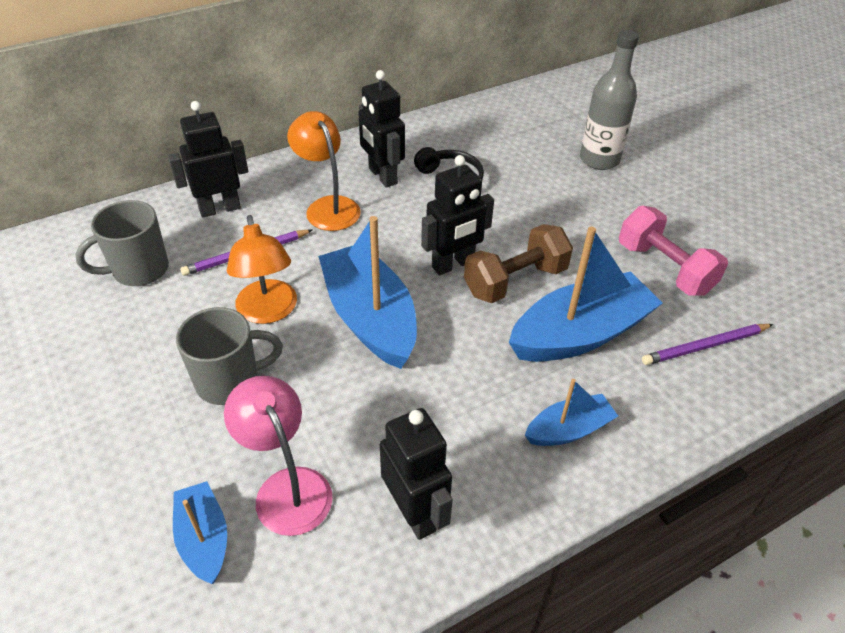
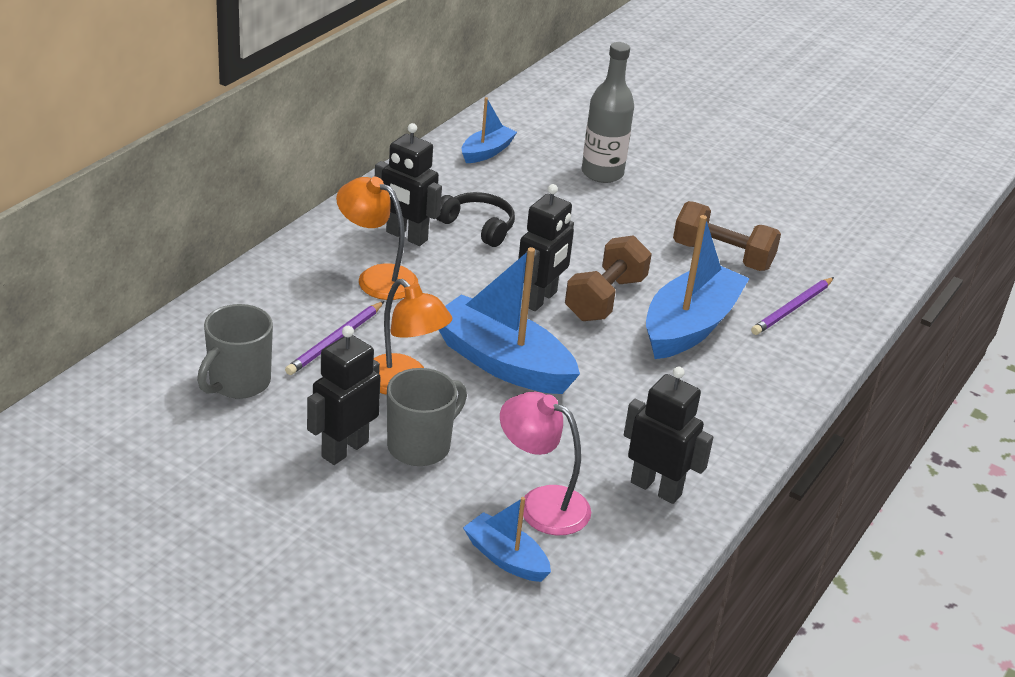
camera: 30 degrees left, 10 degrees down
black robot [168,101,248,218] -> black robot moved to [307,326,381,465]
blue boat [525,379,618,446] -> blue boat moved to [462,97,517,163]
pink dumbbell [619,206,728,296] -> brown dumbbell [673,201,781,271]

